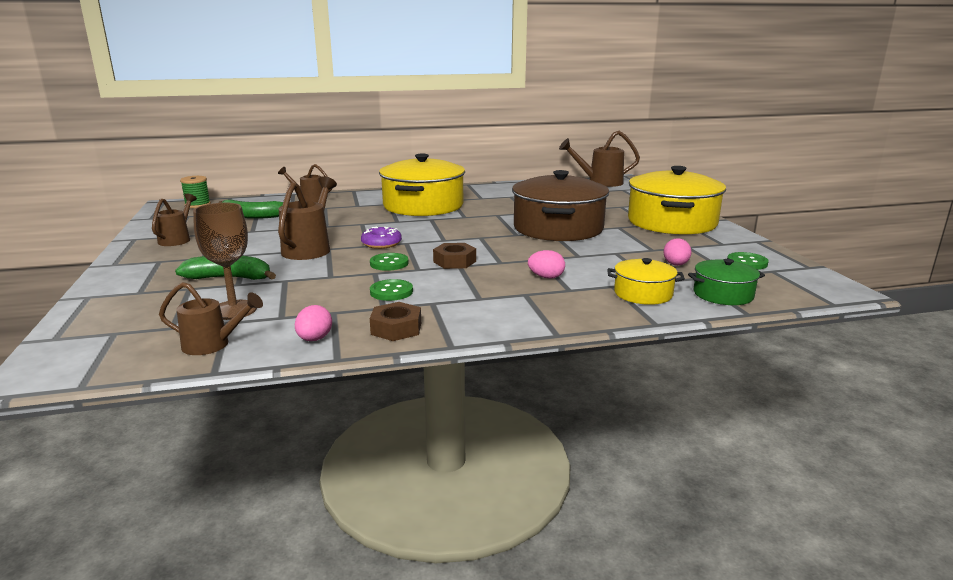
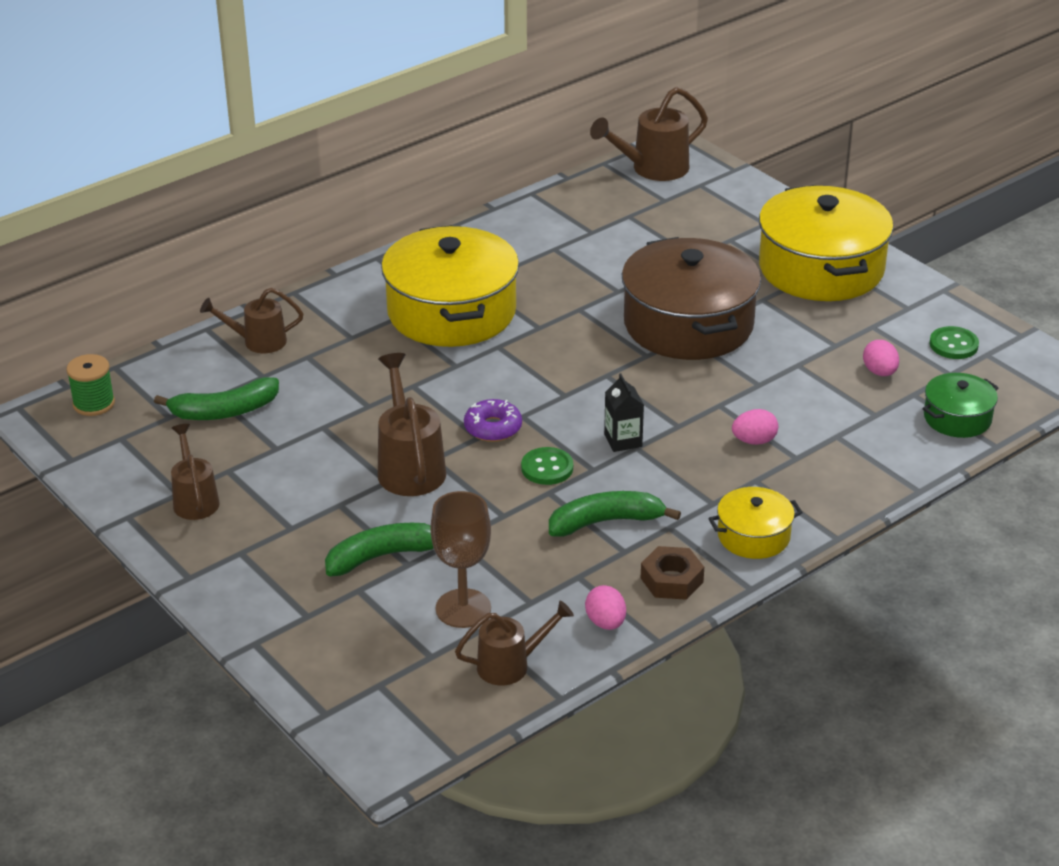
camera: 25 degrees left, 15 degrees up
green button [370,279,413,301] -> green banana [549,491,681,537]
brown nut [433,243,476,269] -> black carton [604,373,644,452]
yellow pot [607,258,685,305] -> yellow pot moved to [708,487,803,559]

